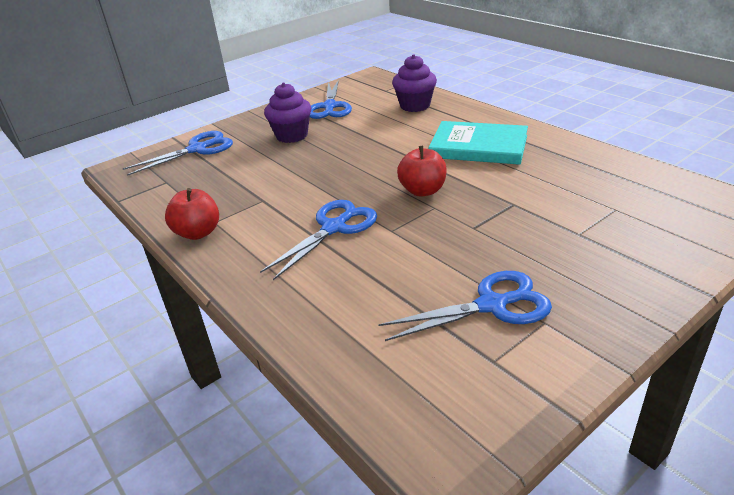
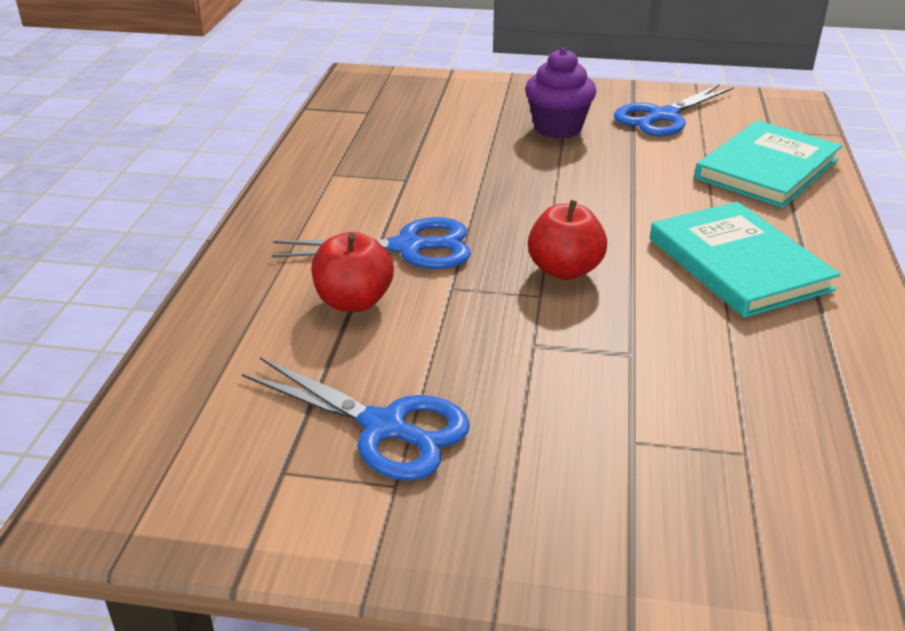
camera: 45 degrees right, 0 degrees up
blue scissors [123,131,233,176] -> none
red apple [165,188,219,240] -> red apple moved to [311,232,394,312]
purple cupcake [392,54,437,112] -> turquoise book [694,120,842,208]

